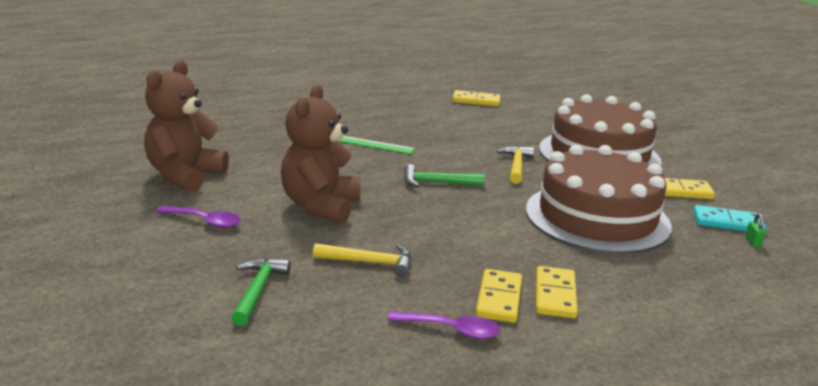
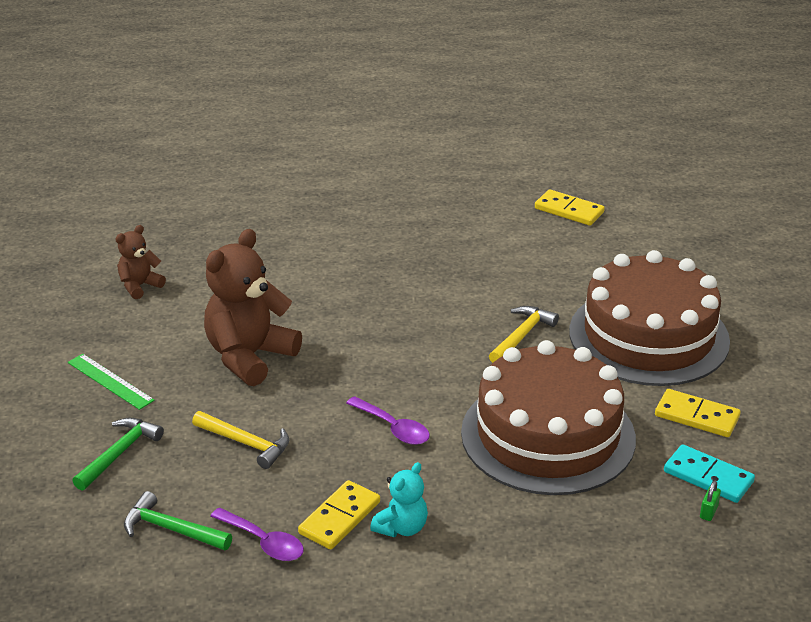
camera: 25 degrees right, 10 degrees up
brown teddy bear [144,60,229,192] -> brown teddy bear [115,225,166,299], size x0.52
purple spoon [156,206,241,228] -> purple spoon moved to [346,396,430,445]
green ruler [338,136,415,154] -> green ruler moved to [68,354,155,410]
green hammer [404,164,485,187] -> green hammer moved to [124,491,232,550]
yellow domino [536,266,578,319] -> turquoise teddy bear [370,462,428,537]

